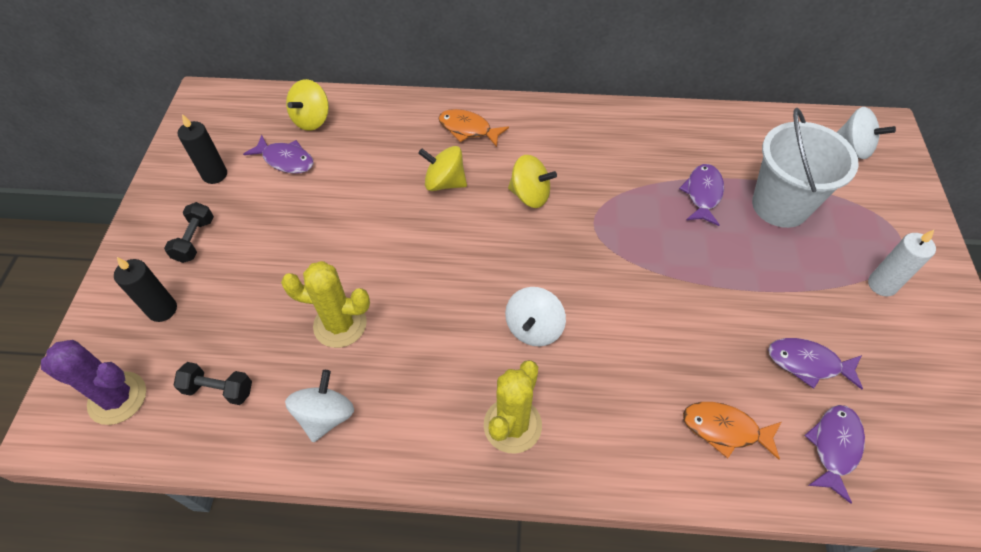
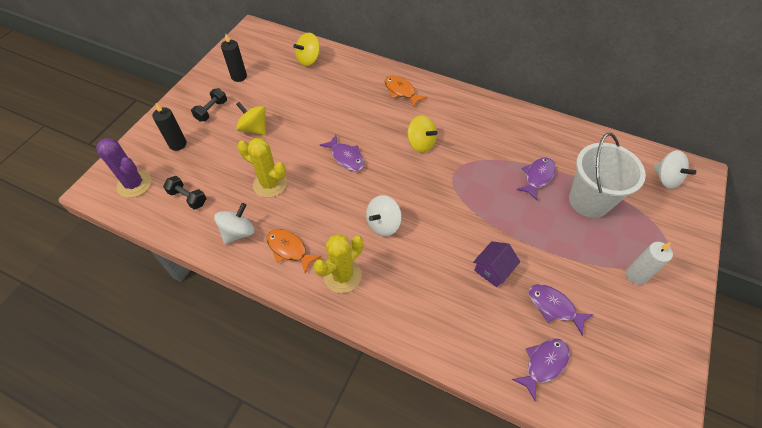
camera: 20 degrees right, 0 degrees up
purple fish [243,135,314,174] -> purple fish moved to [320,135,365,171]
yellow spinning top [418,146,467,191] -> yellow spinning top moved to [236,102,266,135]
orange fish [683,402,781,460] -> orange fish moved to [267,229,322,273]
none -> purple house [473,241,520,287]

